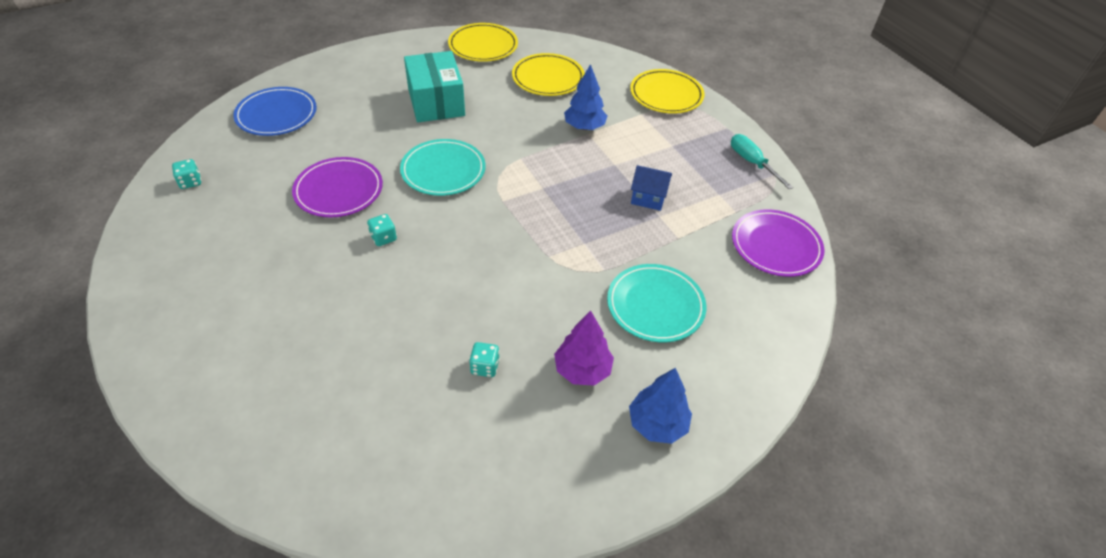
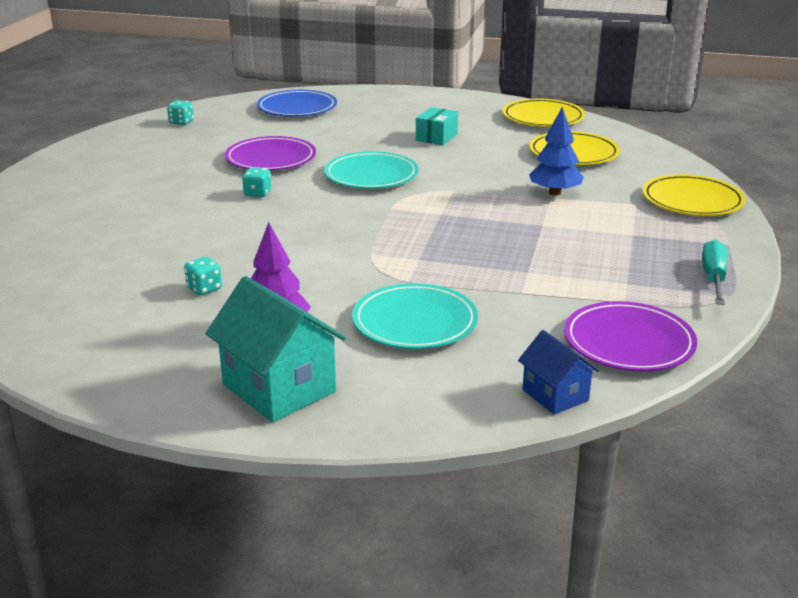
camera: 45 degrees right, 20 degrees down
turquoise box [404,51,465,122] -> turquoise box [416,107,458,145], size x0.56
blue tree [629,368,692,444] -> turquoise house [205,276,346,422]
blue house [631,165,672,211] -> blue house moved to [518,330,599,414]

